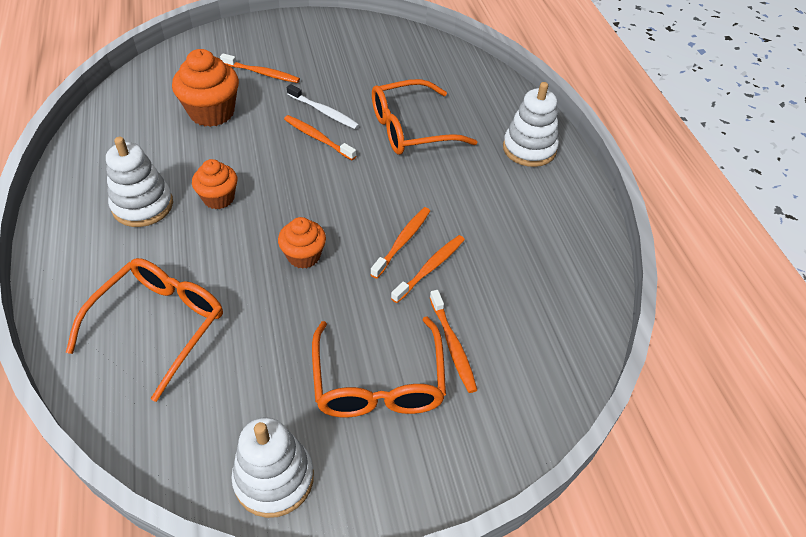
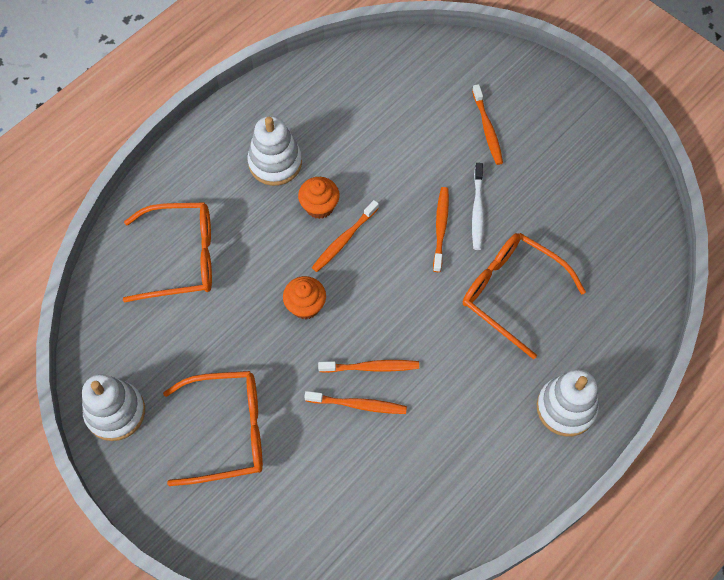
camera: 60 degrees right, 15 degrees up
orange cupcake [172,49,239,127] -> none
orange glasses [312,317,446,417] -> orange glasses turned 150 degrees counterclockwise [163,371,263,486]
orange toothbrush [430,290,477,393] -> orange toothbrush moved to [312,200,379,272]

